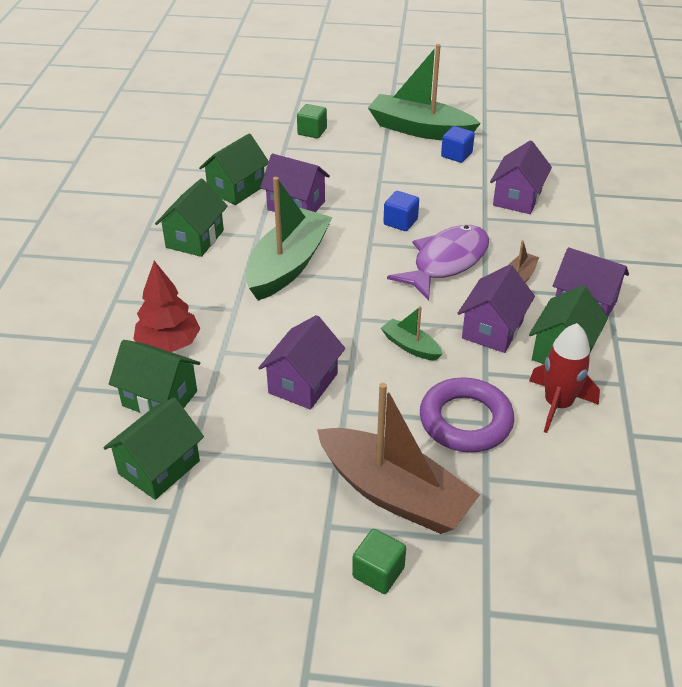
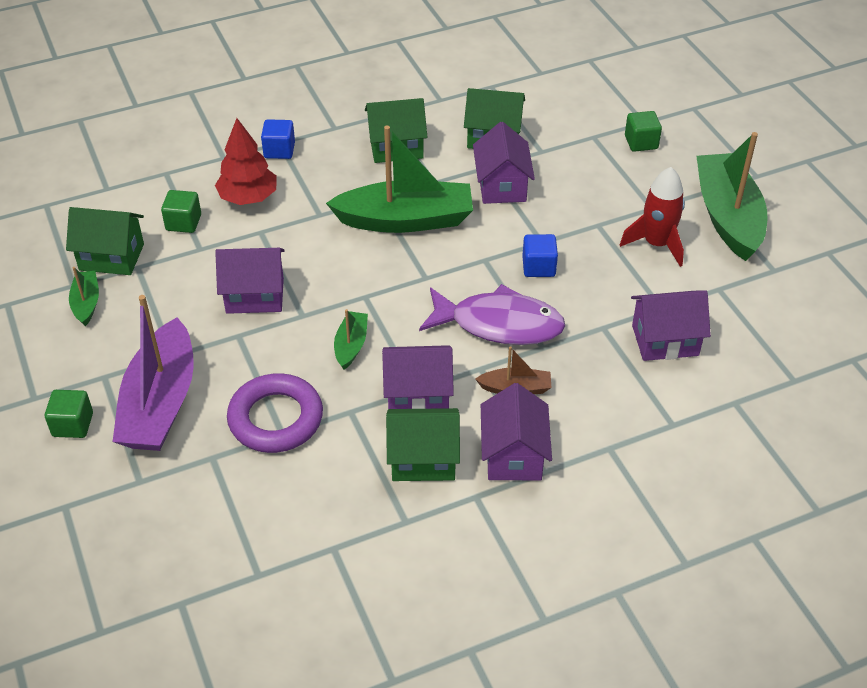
camera: 60 degrees right, 5 degrees up
green house [109,340,200,415] -> green cube [161,190,201,233]
brown boat [317,383,480,534] -> purple boat [112,295,194,451]
blue cube [441,126,475,163] -> blue cube moved to [261,119,295,159]
red rocket [529,323,600,433] -> red rocket moved to [620,167,685,267]
none -> green boat [69,267,99,326]

